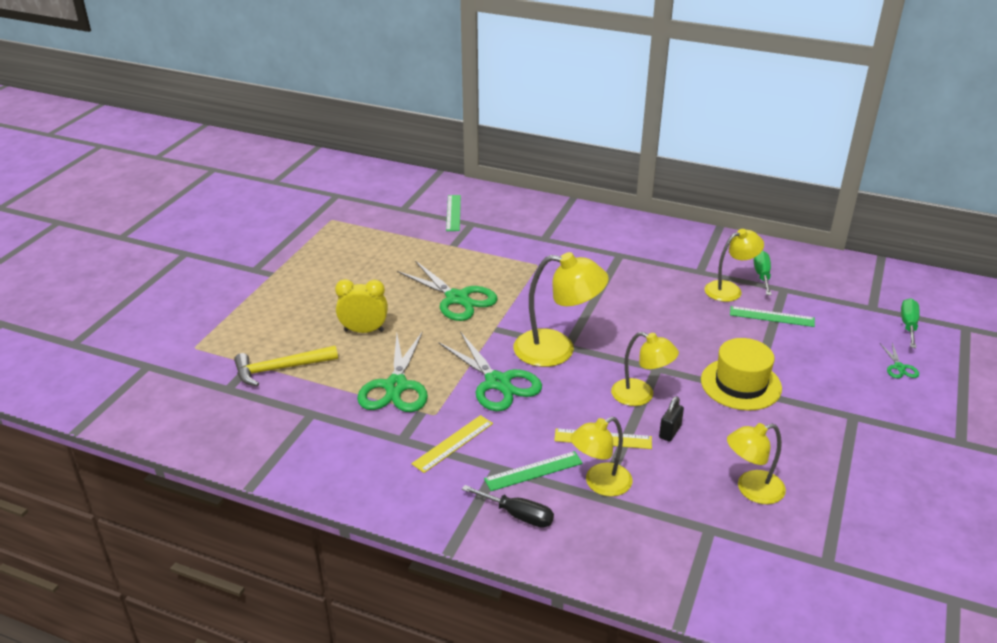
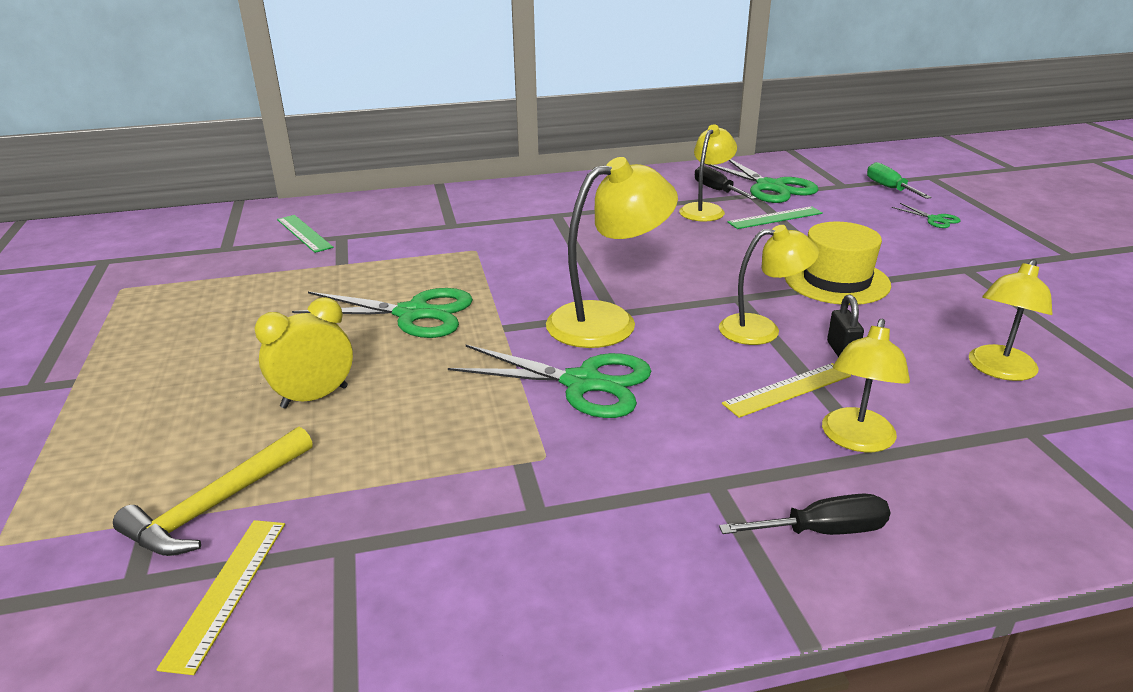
camera: 35 degrees left, 5 degrees down
green scissors [357,331,428,412] -> green scissors moved to [706,159,818,203]
yellow ruler [411,415,493,473] -> yellow ruler moved to [156,520,285,675]
green ruler [484,451,583,491] -> none
green screwdriver [754,250,772,295] -> black screwdriver [695,165,757,199]

